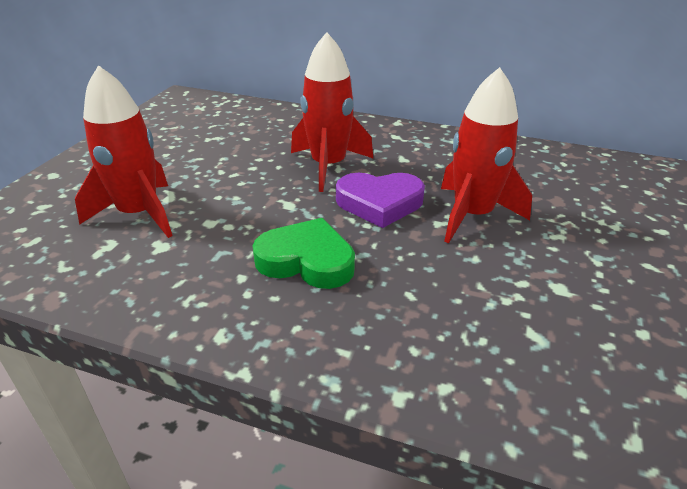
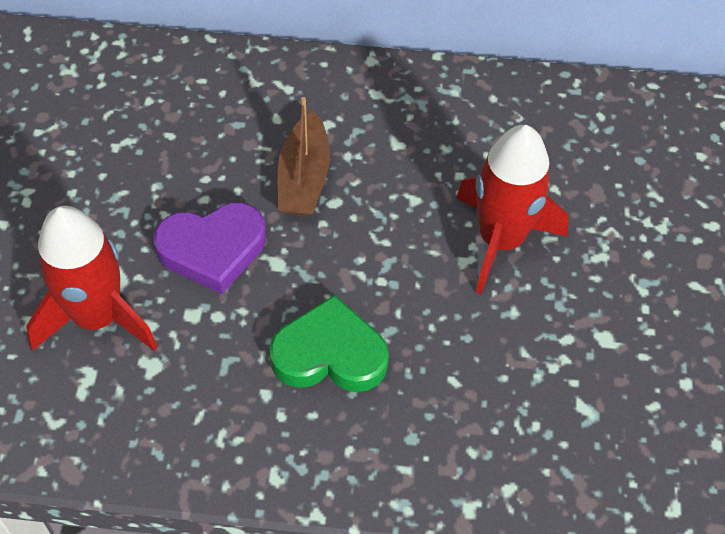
camera: 15 degrees left, 20 degrees up
red rocket [291,32,373,192] -> brown boat [278,97,330,216]
purple heart [336,173,425,228] -> purple heart moved to [154,203,266,294]

